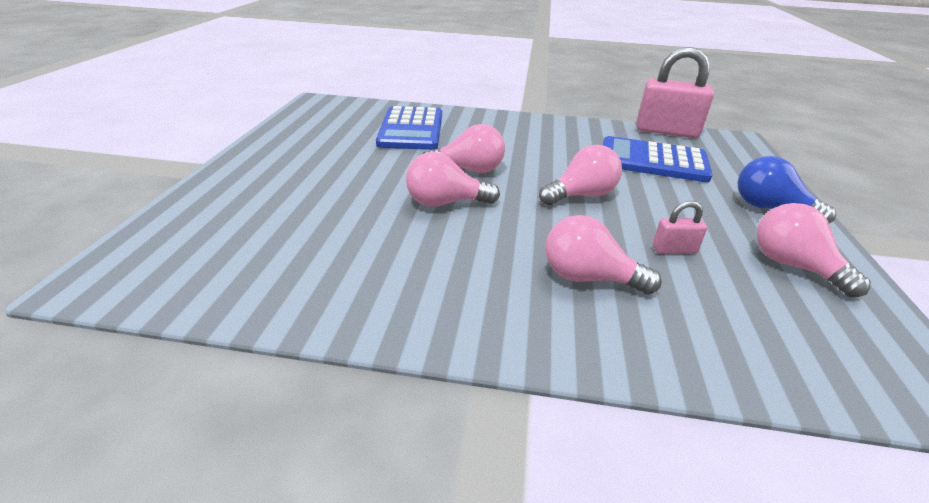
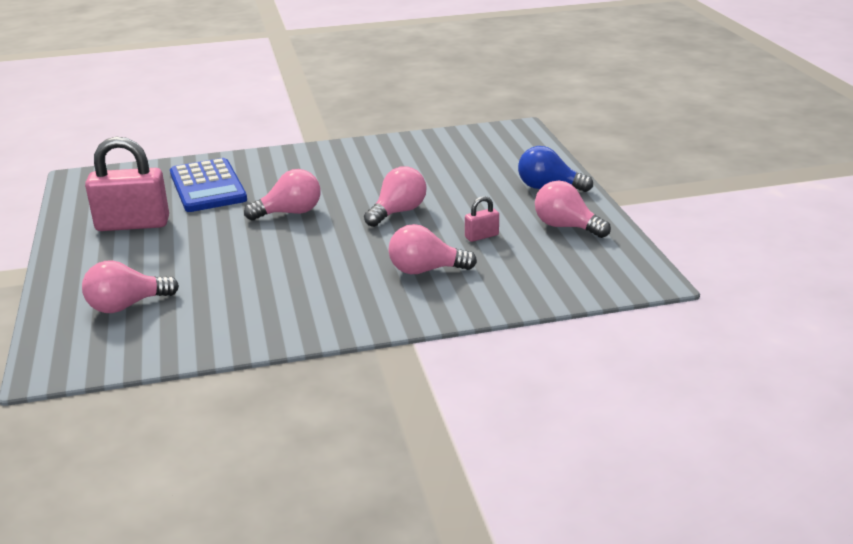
camera: 20 degrees left, 5 degrees down
pink light bulb [406,152,500,207] -> pink light bulb moved to [82,260,179,313]
blue calculator [603,136,713,182] -> none
pink padlock [637,47,714,138] -> pink padlock moved to [85,137,169,231]

